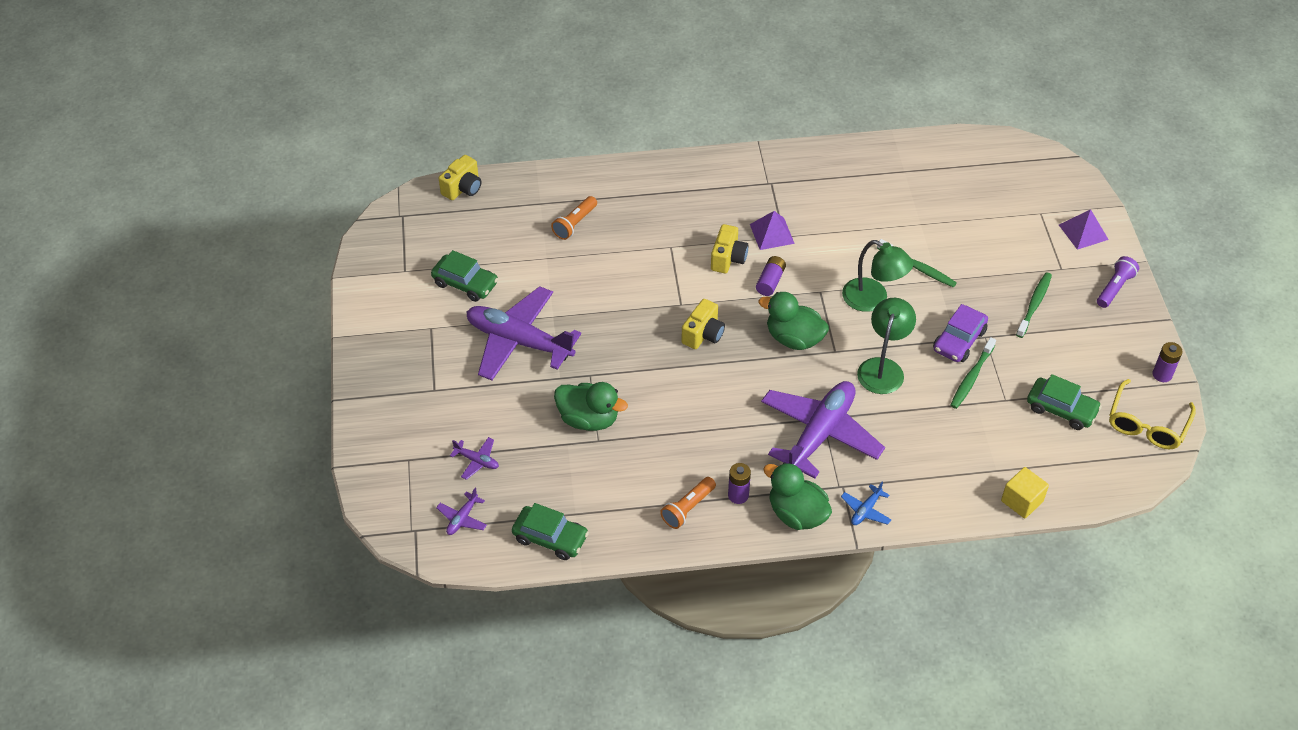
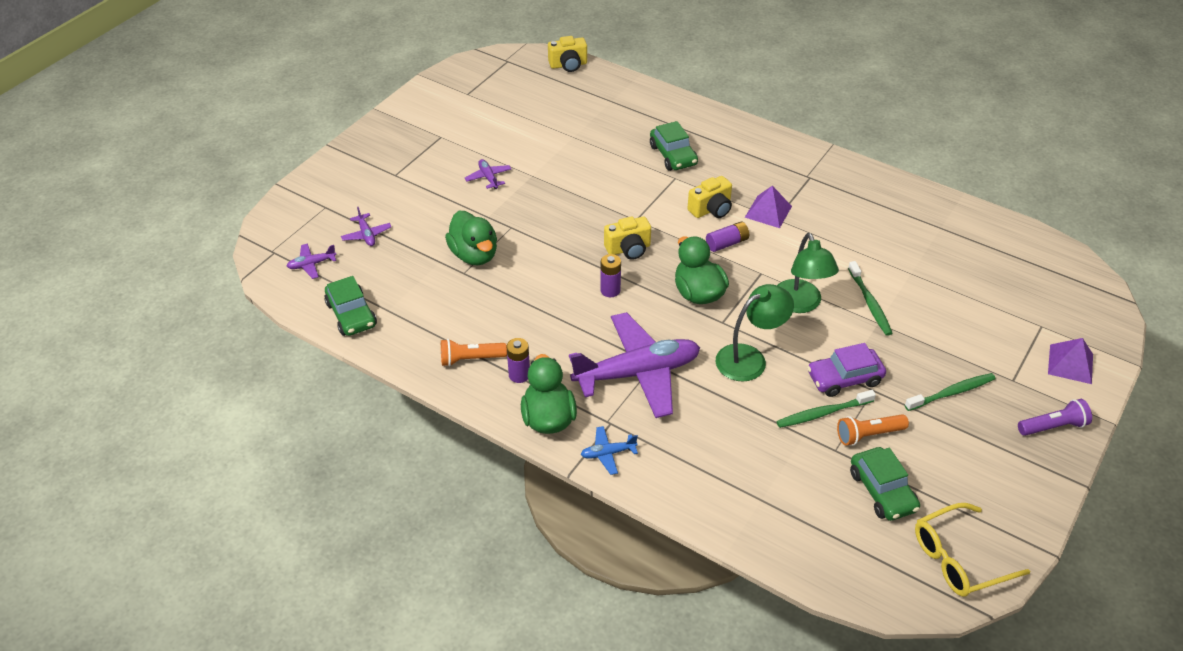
camera: 40 degrees right, 5 degrees down
green car [431,250,498,302] -> green car moved to [650,121,698,171]
purple plane [467,286,581,381] -> purple plane [465,159,511,189], size x0.41
orange flashlight [551,196,597,240] -> orange flashlight moved to [837,414,909,446]
yellow cube [1001,467,1049,519] -> none
purple battery [1153,342,1183,382] -> purple battery moved to [600,254,621,297]

